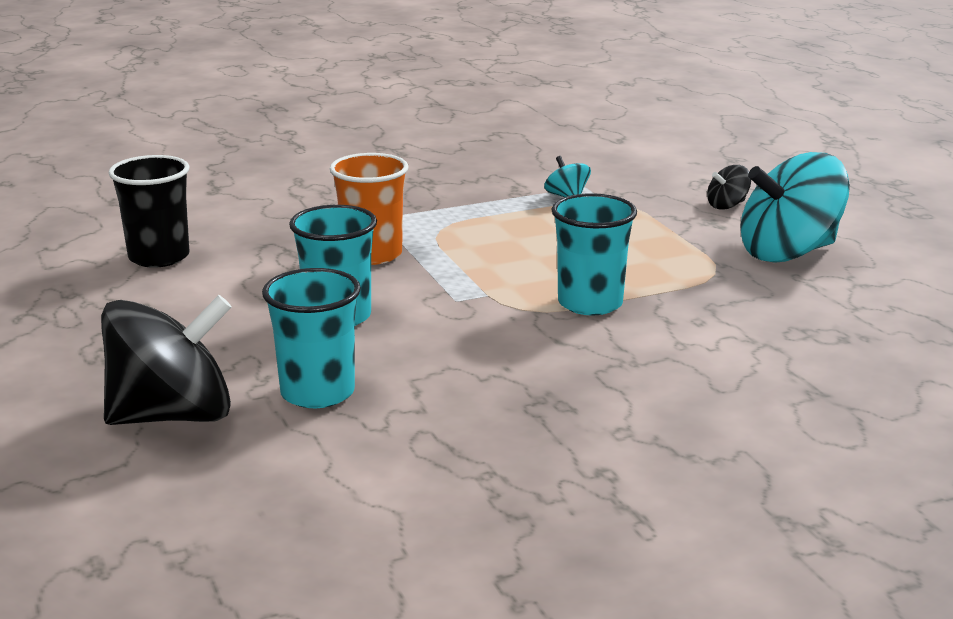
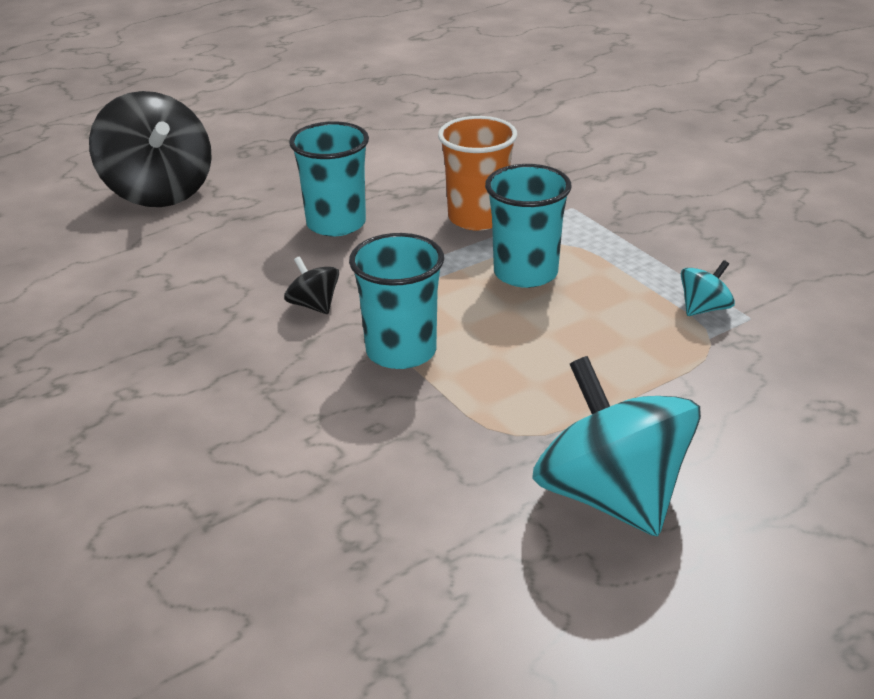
camera: 80 degrees right, 10 degrees up
black cup [109,155,190,268] -> none
turquoise cup [262,268,361,408] -> turquoise cup moved to [485,164,572,288]
black spinning top [707,165,751,210] -> black spinning top moved to [284,256,339,314]

